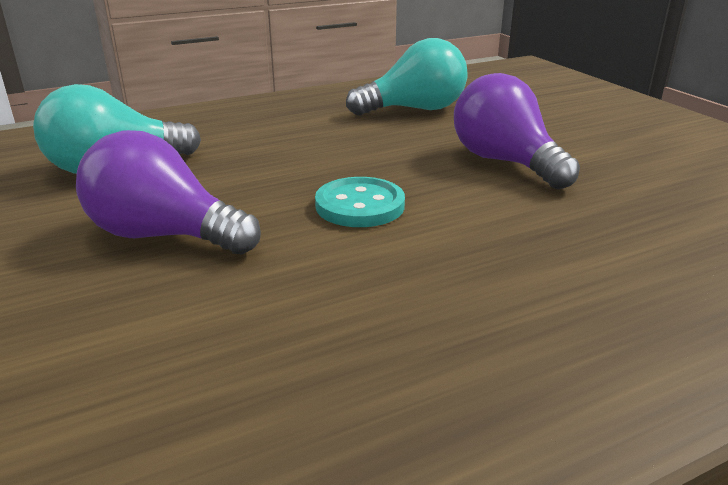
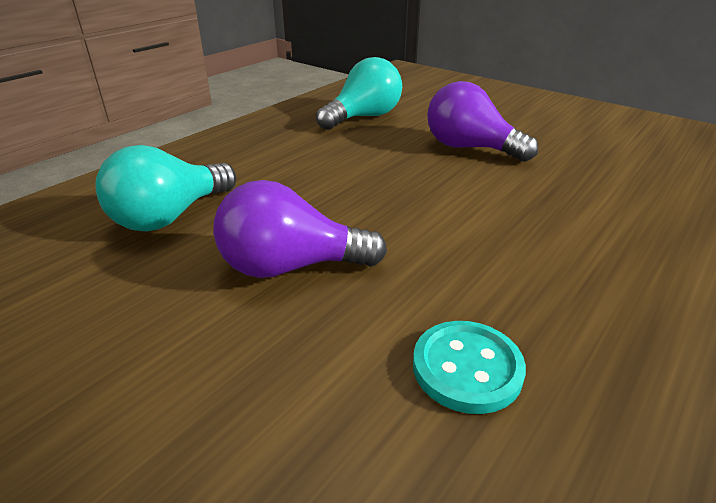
camera: 25 degrees left, 5 degrees up
turquoise button [315,177,405,227] -> turquoise button moved to [413,321,526,414]

